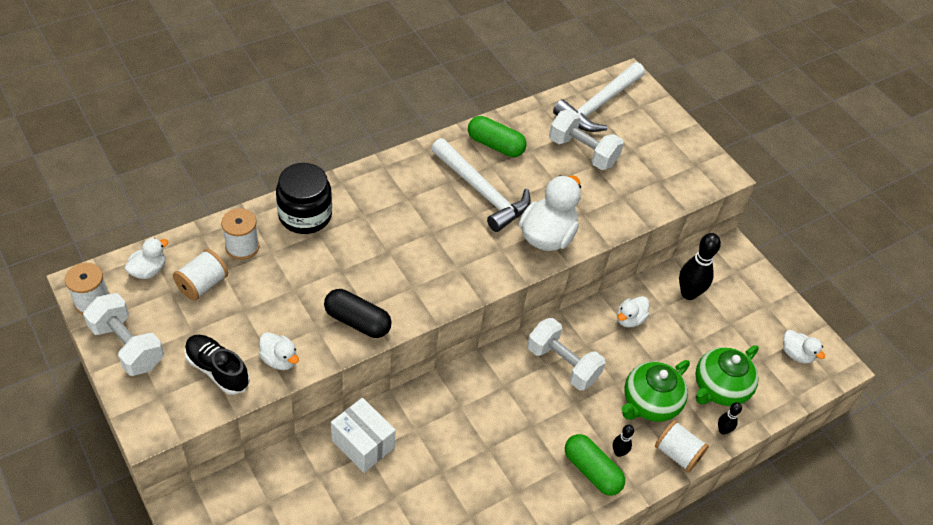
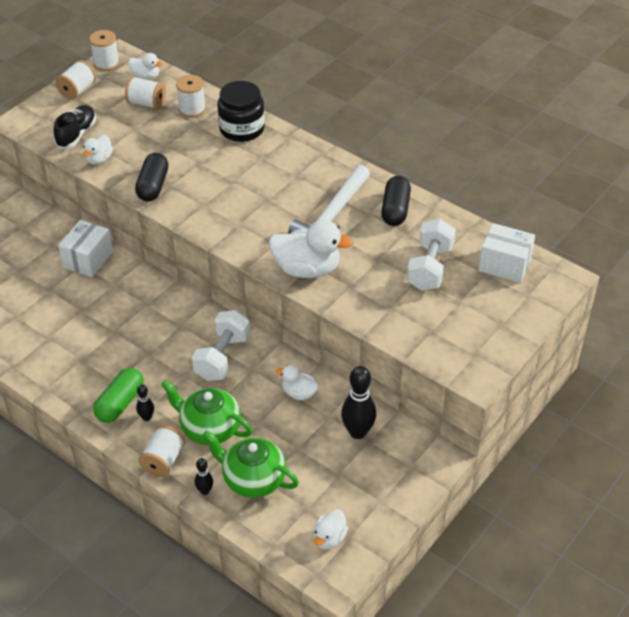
camera: 75 degrees right, 5 degrees down
white dumbbell [83,293,164,376] -> white spool [55,60,96,100]
green capsule [468,116,527,157] -> black capsule [381,176,411,226]
white hammer [553,62,645,132] -> white box [478,223,535,283]

